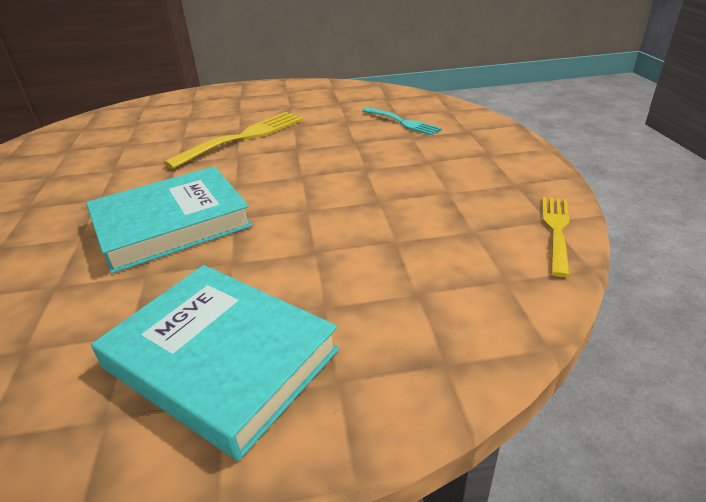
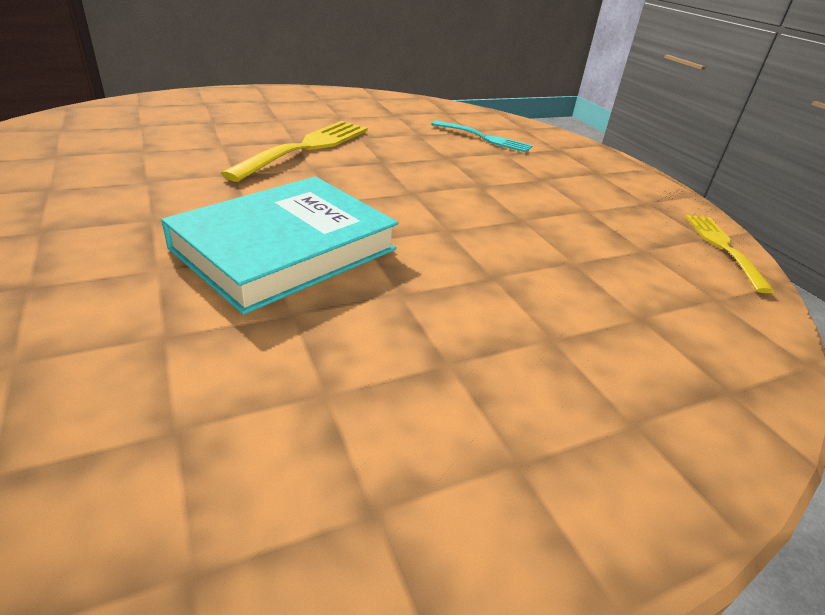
camera: 20 degrees left, 0 degrees up
turquoise book [91,265,339,461] -> none

